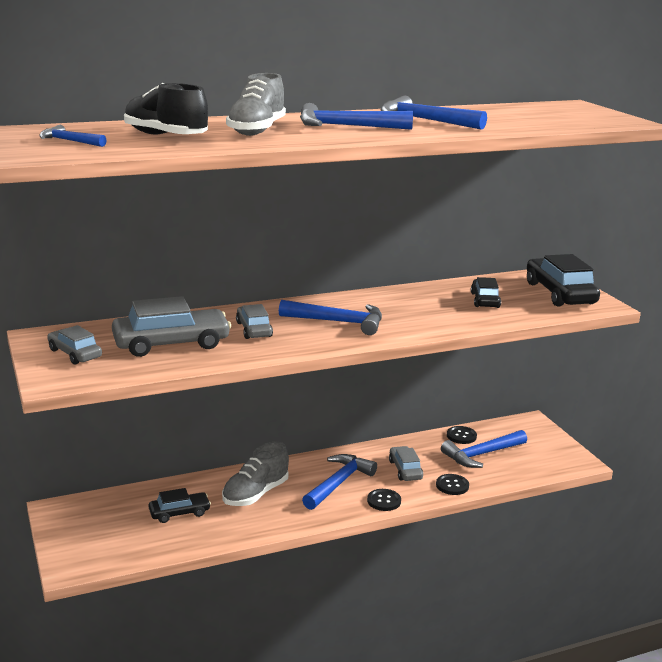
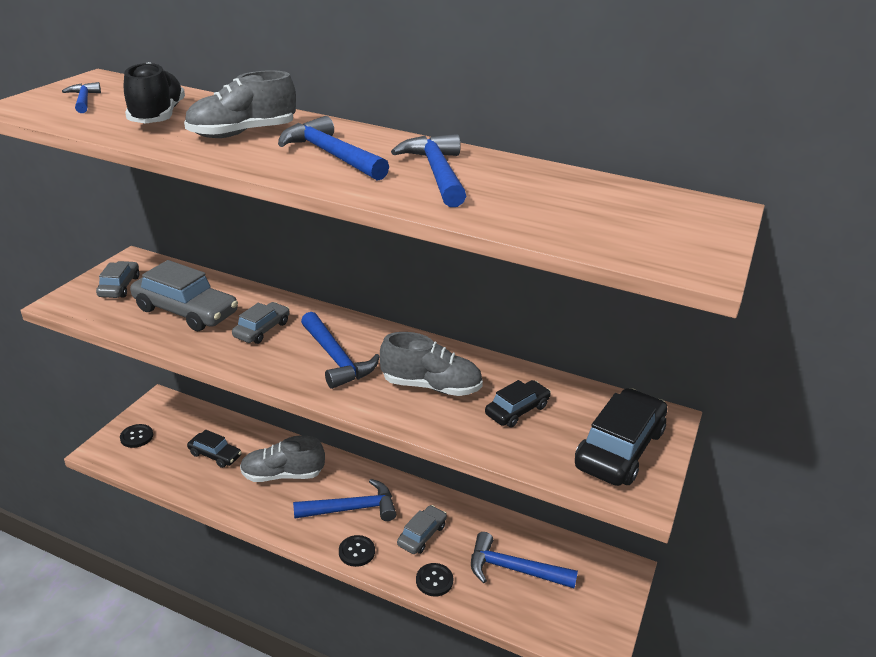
camera: 45 degrees right, 10 degrees up
black button [447,426,477,444] -> black button moved to [120,424,153,448]
none -> grey shoe [380,332,483,396]

